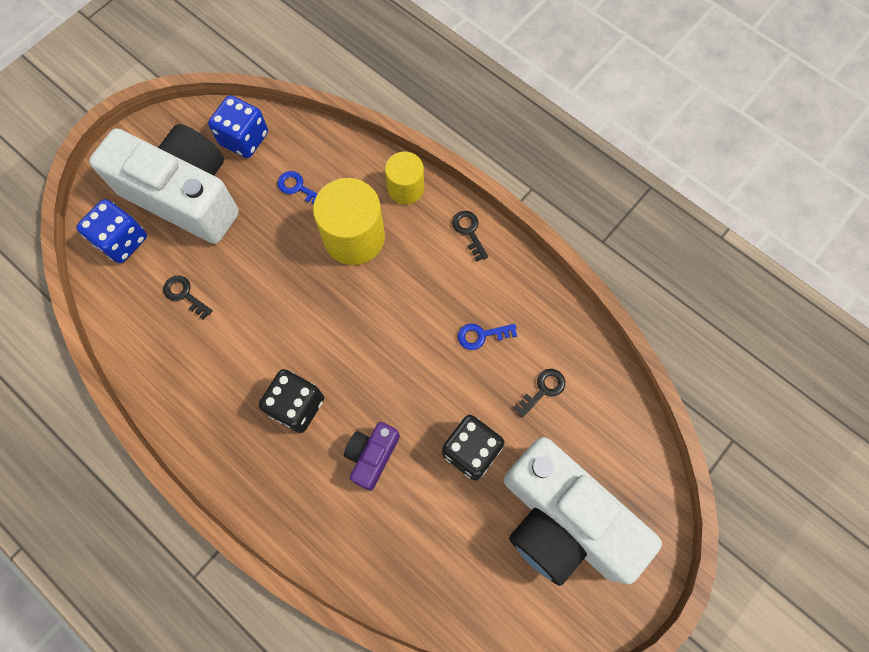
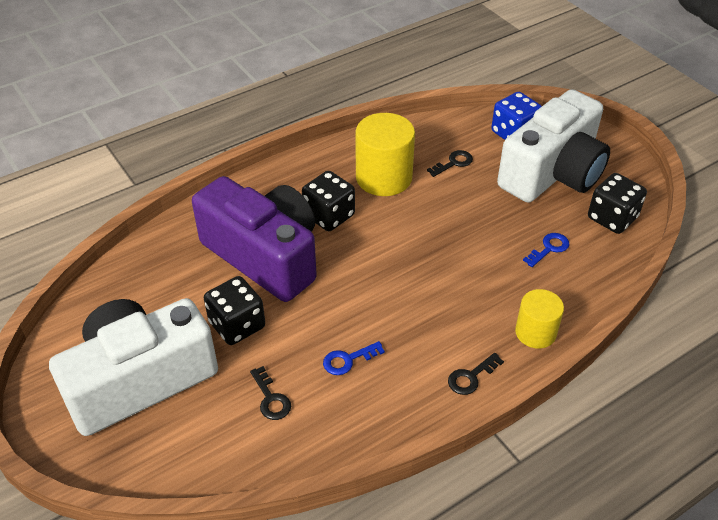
camera: 105 degrees right, 25 degrees down
blue dice [208,95,268,158] -> black dice [588,173,647,234]
yellow cylinder [313,178,385,265] -> yellow cylinder moved to [356,113,415,196]
purple camera [344,422,400,491] -> purple camera [192,176,317,302], size x2.24
black key [452,211,488,262] -> black key turned 150 degrees clockwise [448,353,504,395]
blue key [458,323,517,350] -> blue key turned 120 degrees counterclockwise [323,341,385,375]

